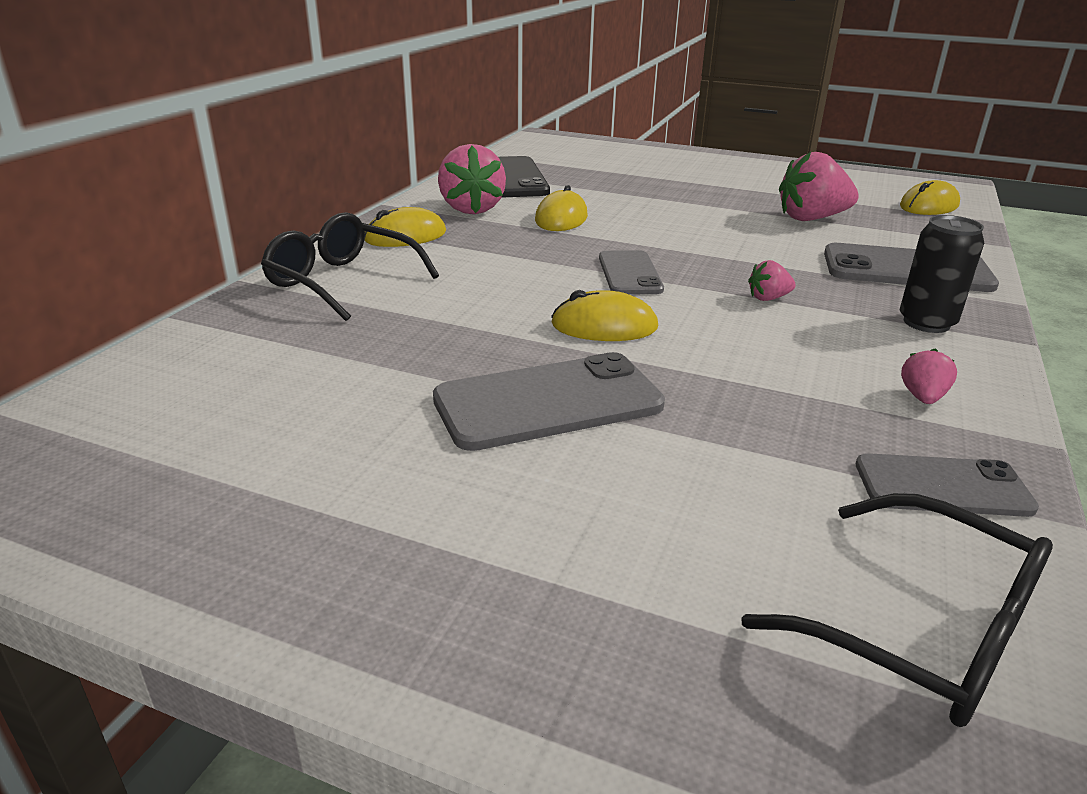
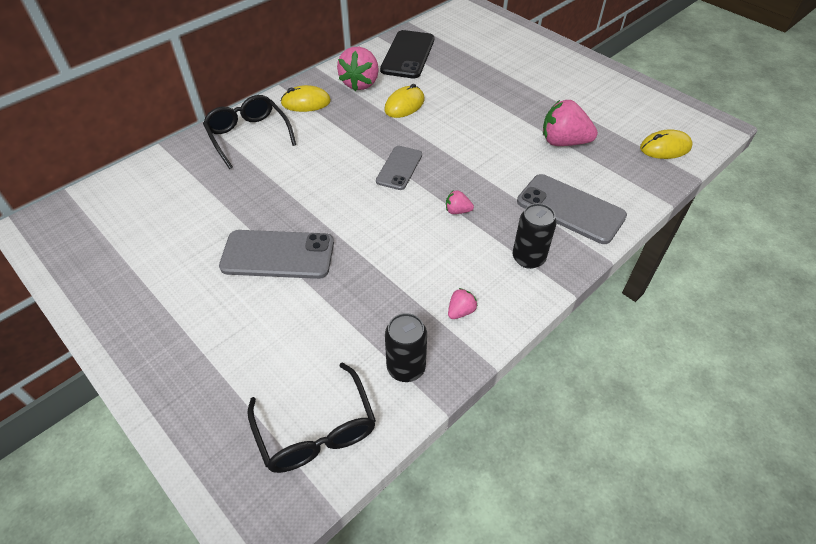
camera: 25 degrees right, 20 degrees up
yellow mouse [551,290,658,341] -> none
grey phone [856,453,1039,517] -> black can [385,313,427,382]

